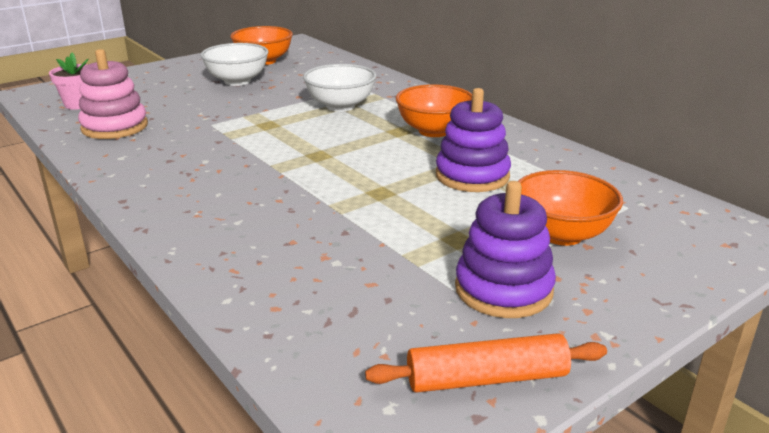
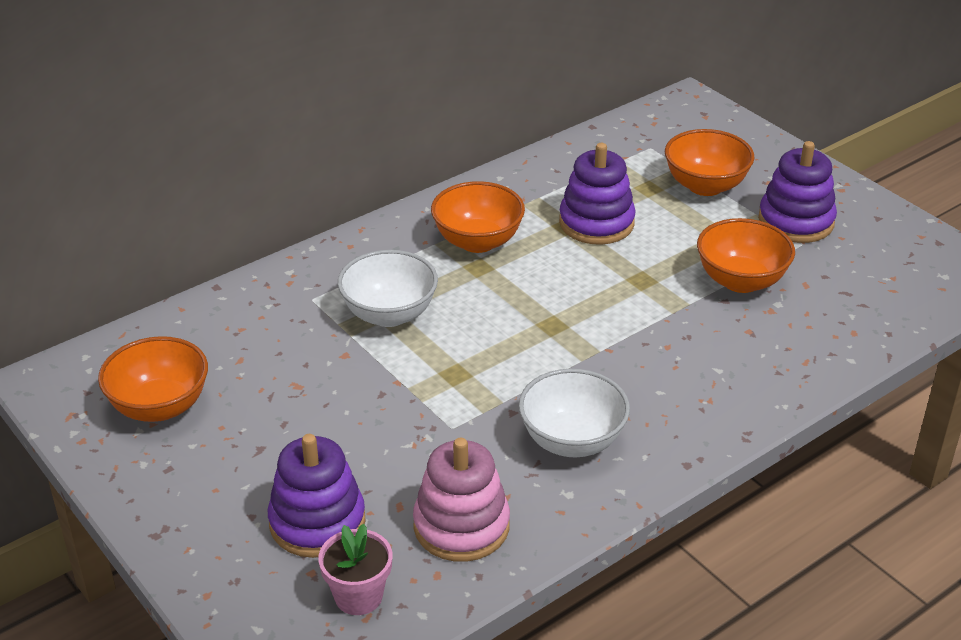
camera: 90 degrees left, 10 degrees up
white bowl [200,43,268,86] -> white bowl moved to [519,369,630,457]
orange rolling pin [365,333,607,393] -> none
none -> purple stacking toy [268,434,366,558]
none -> orange bowl [697,218,795,293]

